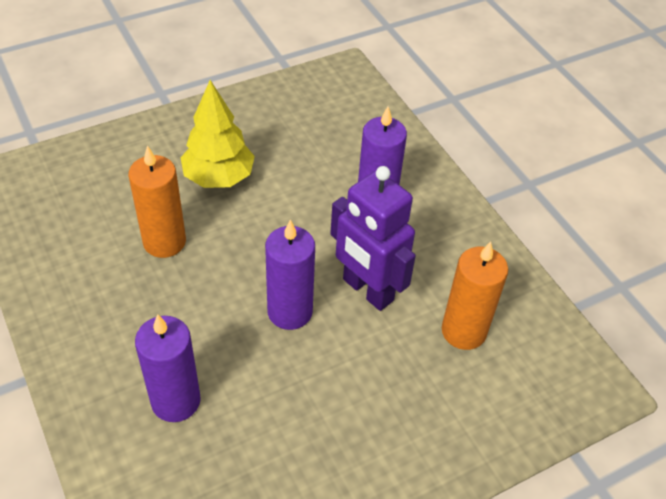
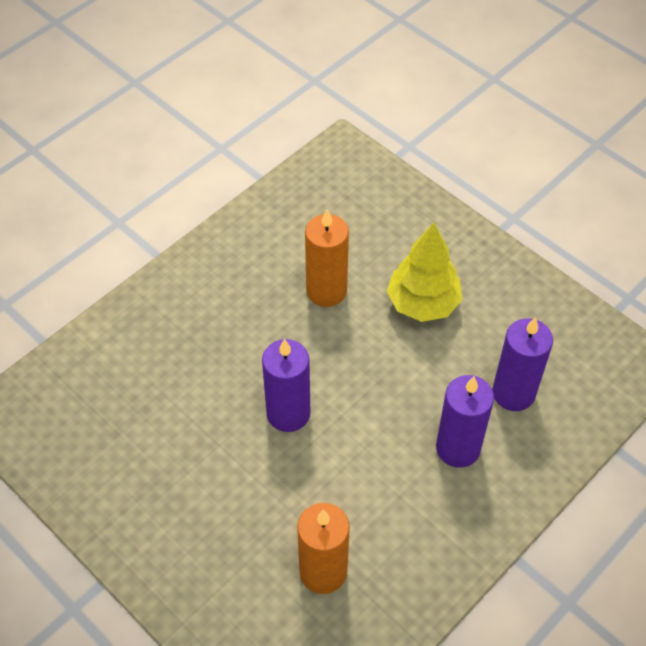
camera: 75 degrees right, 5 degrees up
purple candle [135,314,201,422] -> purple candle moved to [492,317,553,411]
purple robot [330,166,416,311] -> none

